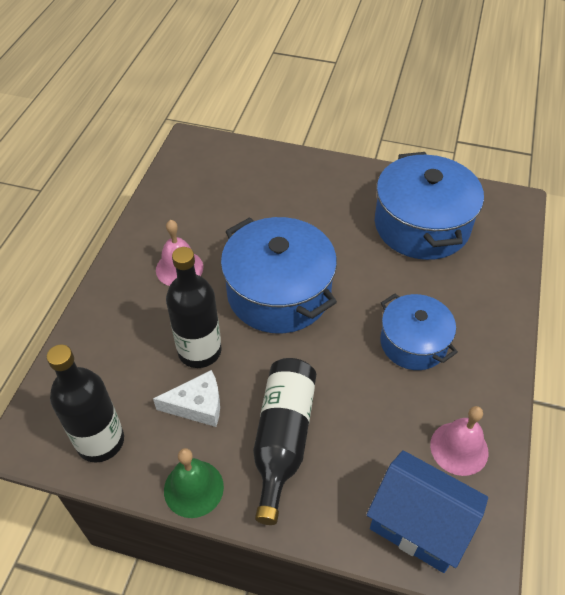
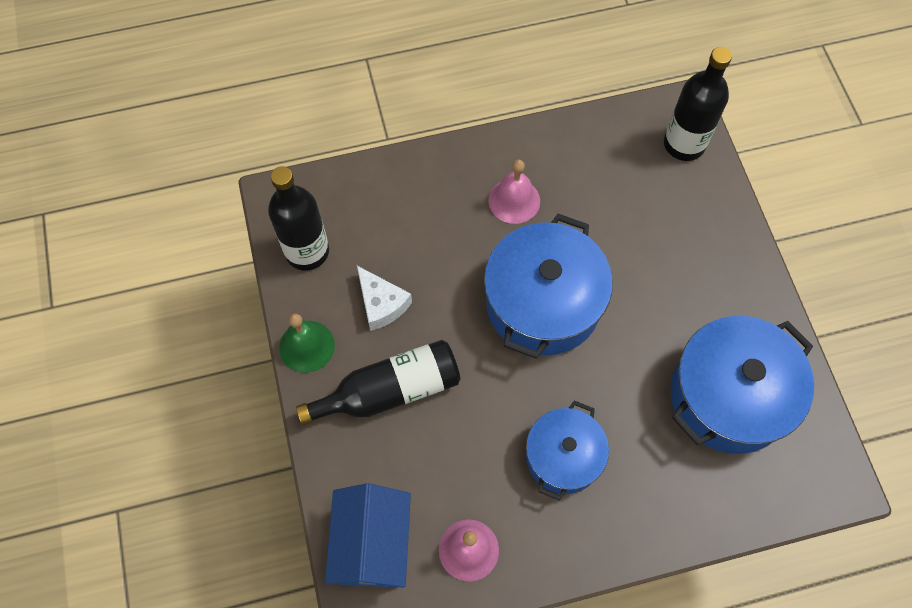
camera: 60 degrees right, 15 degrees up
black bottle [166,247,221,368] -> black bottle moved to [664,47,732,161]

